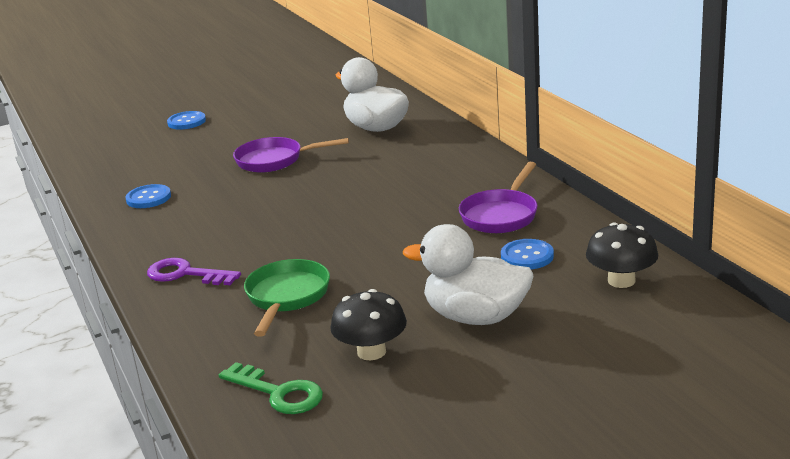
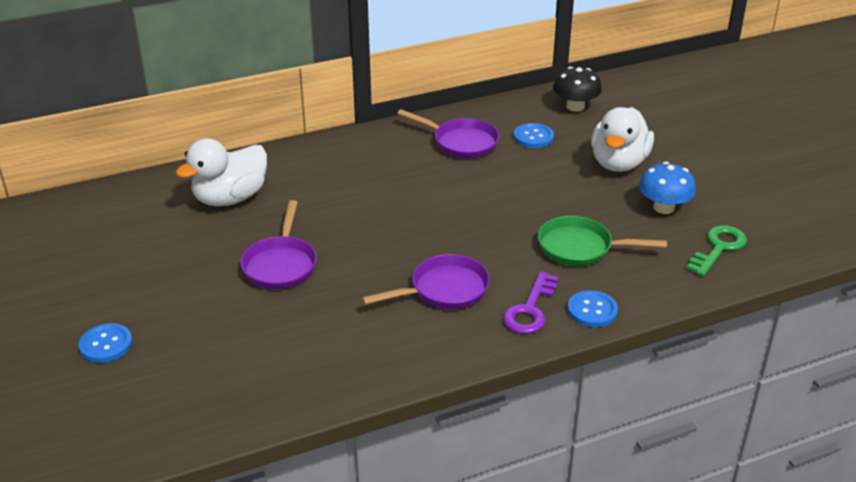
camera: 90 degrees left, 10 degrees up
blue button [126,184,171,208] -> blue button moved to [568,290,618,327]
black mushroom [330,289,407,360] -> blue mushroom [639,162,696,214]
none -> purple pan [362,254,490,309]

